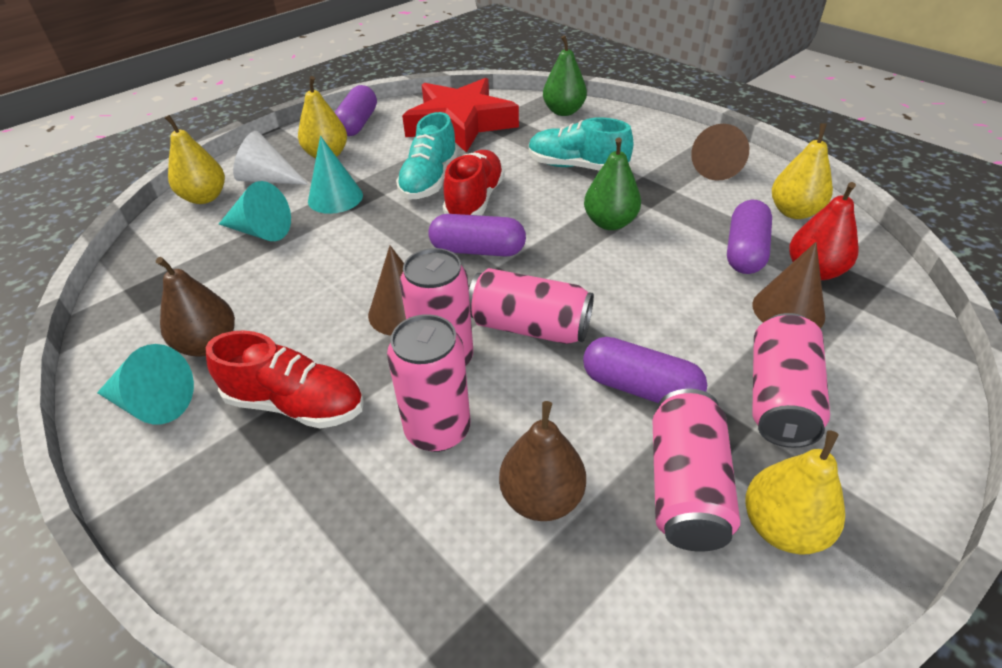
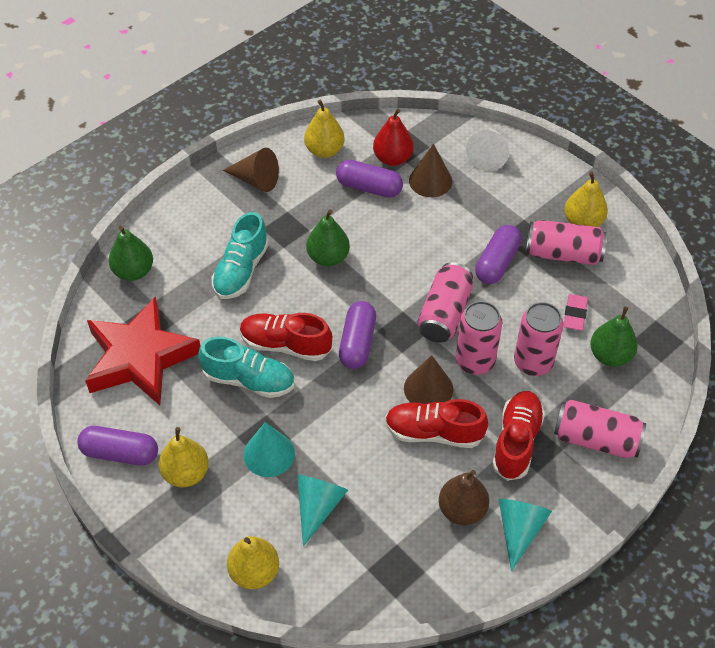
camera: 90 degrees left, 10 degrees up
white cone [233,131,309,185] -> white cone moved to [466,130,509,171]
brown pear [499,401,586,521] -> pink eraser [563,294,588,331]
pink can [752,313,830,448] -> pink can moved to [554,399,646,458]
none -> red shoe [385,399,488,448]
none -> green pear [590,306,638,367]

